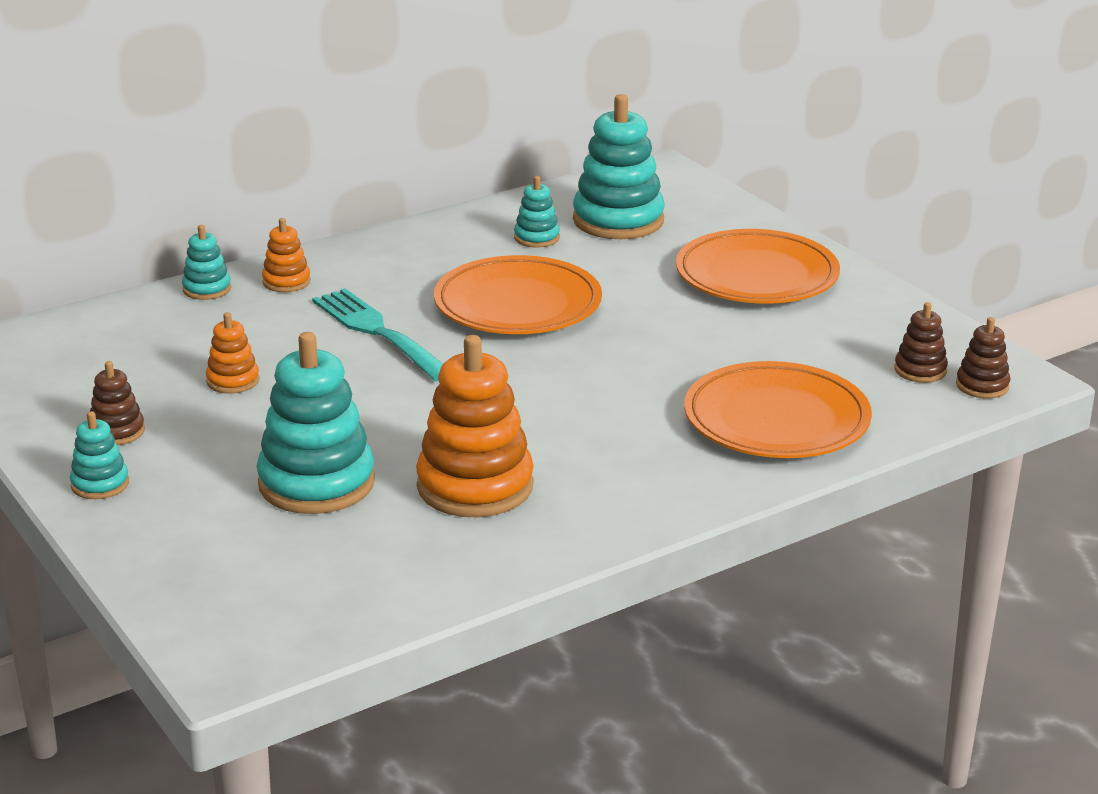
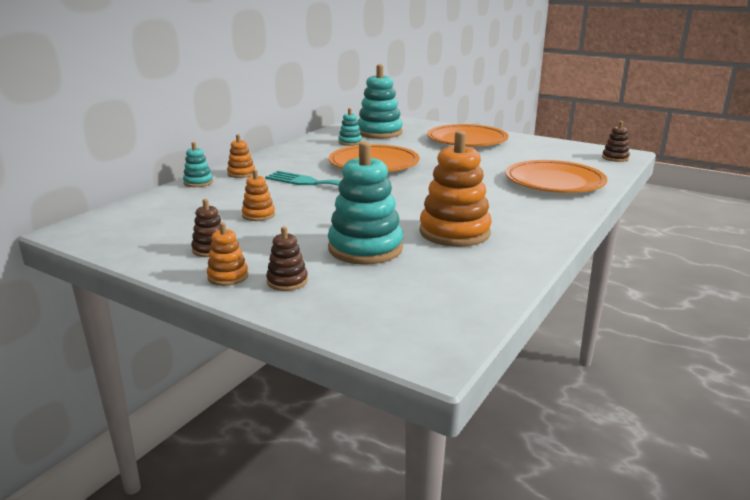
camera: 25 degrees left, 5 degrees down
turquoise stacking toy [70,411,129,499] -> orange stacking toy [207,222,248,286]
brown stacking toy [895,302,948,383] -> brown stacking toy moved to [266,226,308,291]

